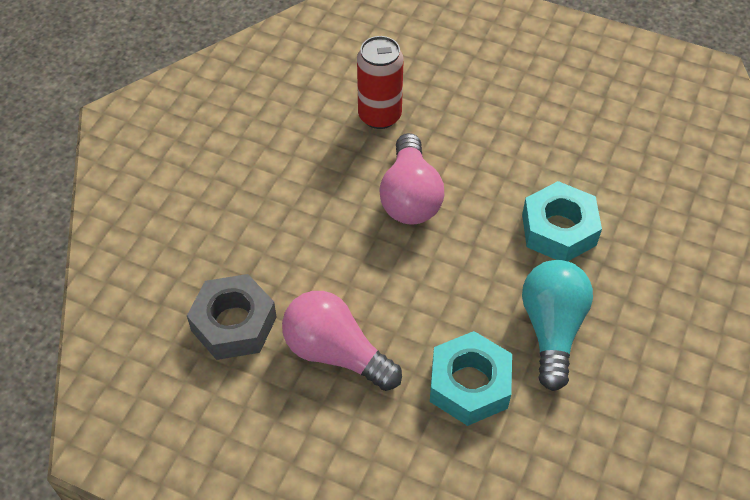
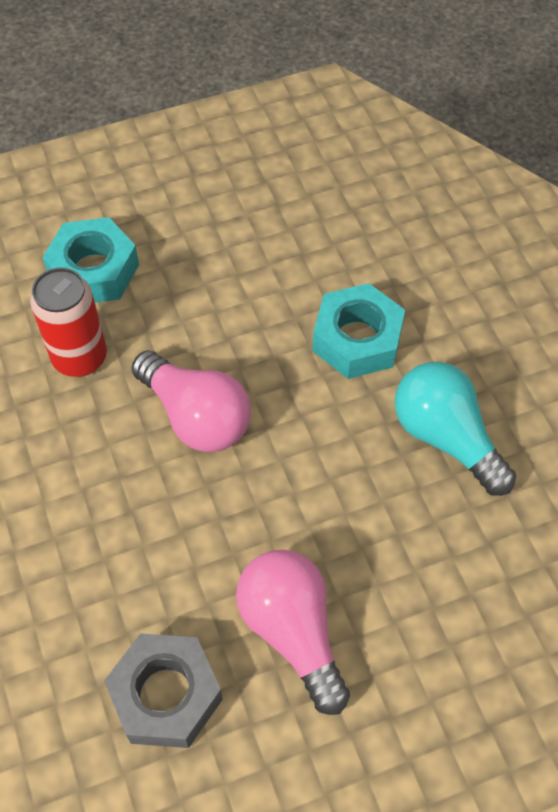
camera: 45 degrees left, 5 degrees up
pink light bulb [282,291,402,391] -> pink light bulb turned 75 degrees clockwise [236,550,350,715]
turquoise nut [430,331,512,426] -> turquoise nut moved to [43,217,139,303]

